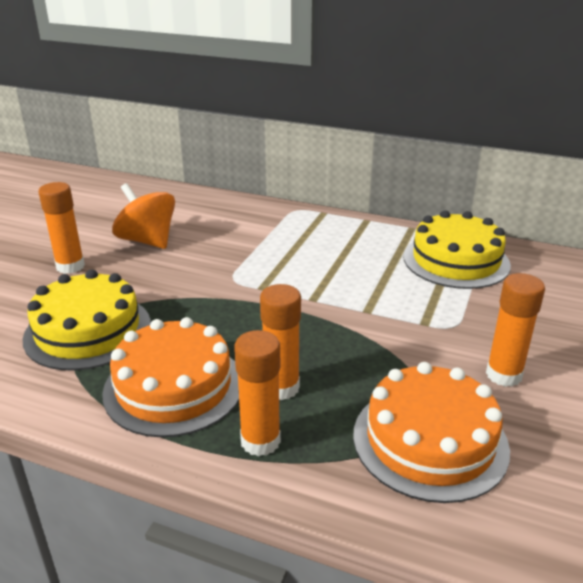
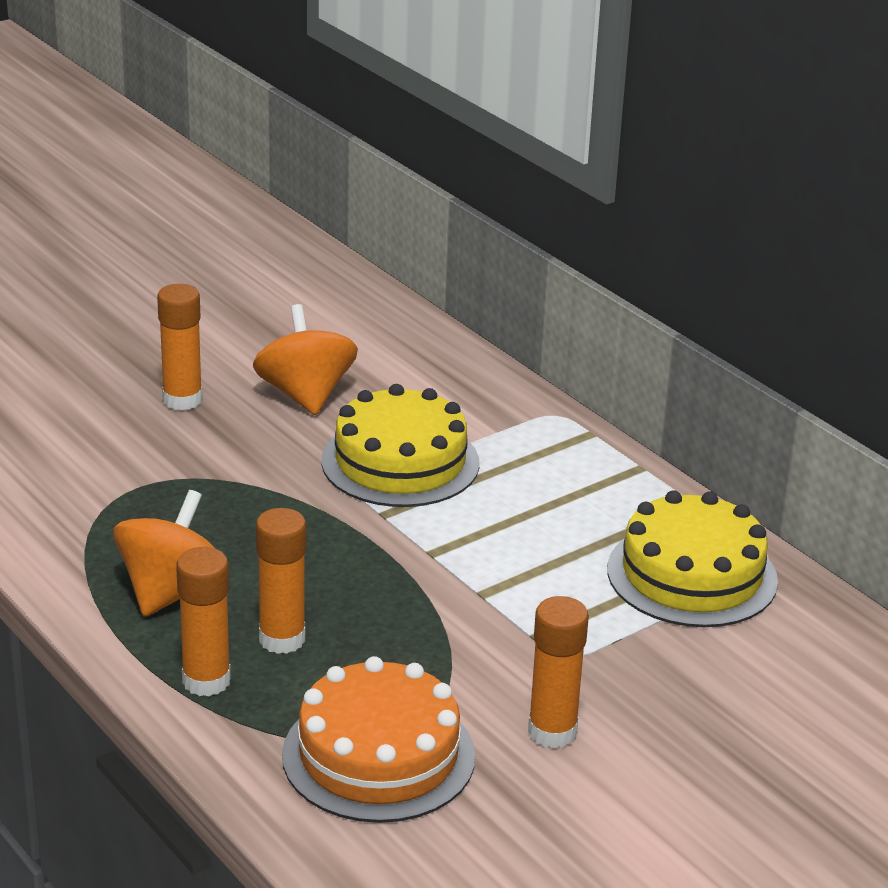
camera: 30 degrees right, 0 degrees up
yellow cake [22,270,151,371] -> yellow cake moved to [322,384,480,507]
orange cake [102,317,239,437] -> orange spinning top [113,490,214,617]

